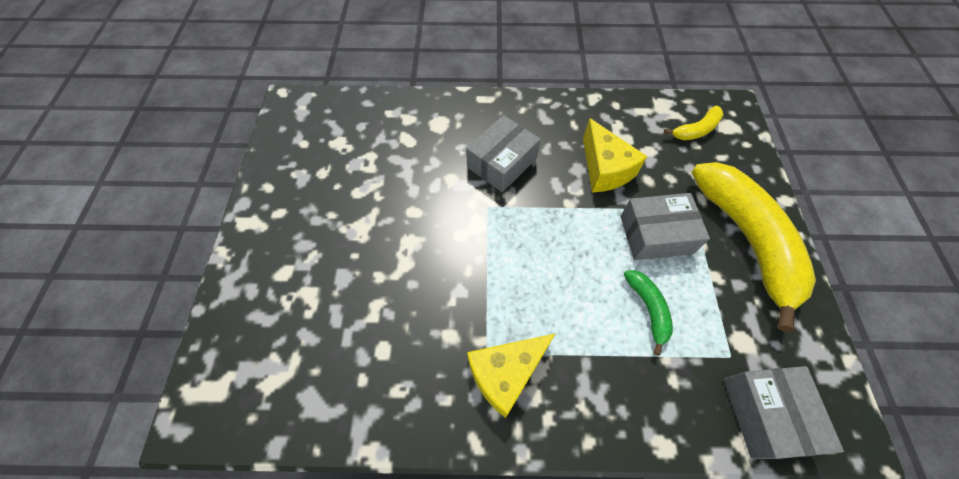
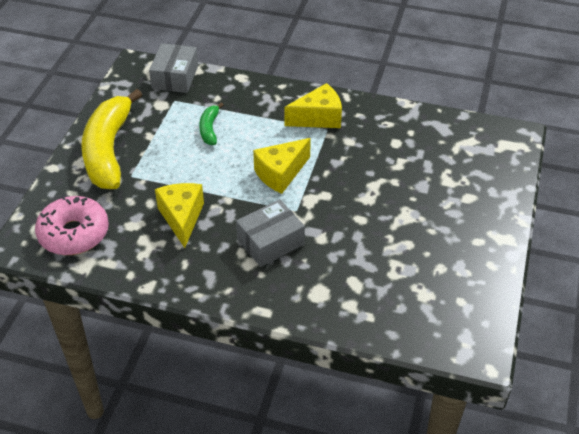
camera: 165 degrees left, 15 degrees down
grey box [620,193,710,260] -> none
yellow banana [664,106,723,140] -> pink donut [35,196,109,255]
none -> yellow cheese [253,138,311,194]

